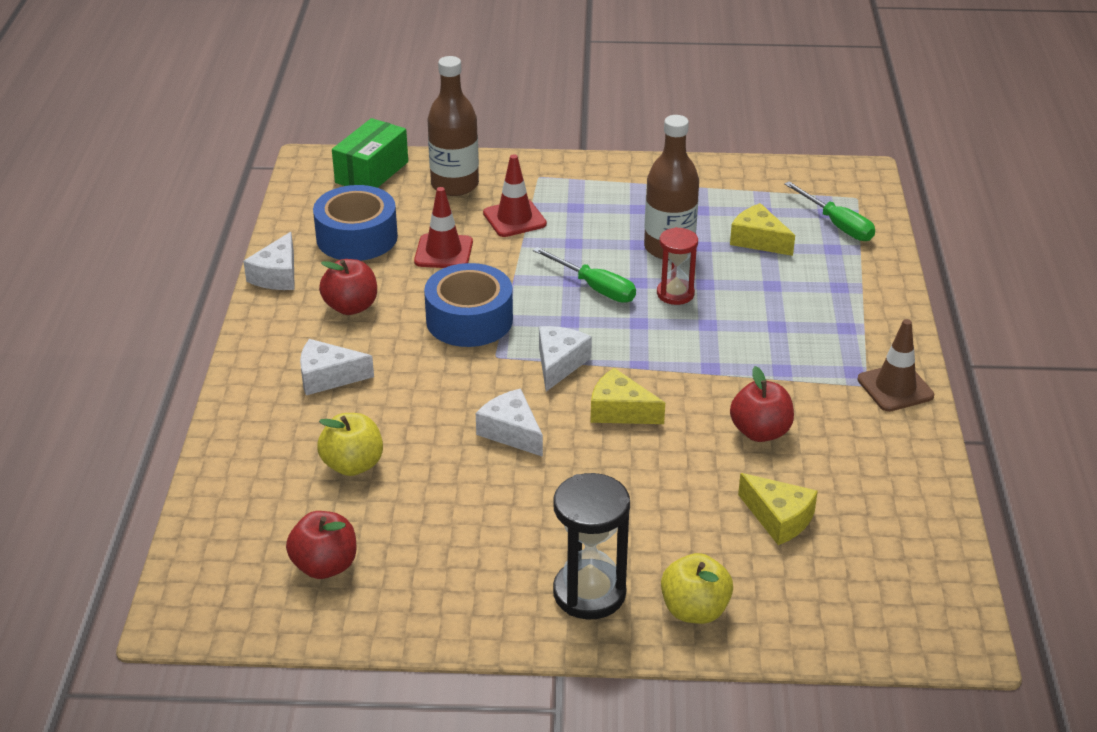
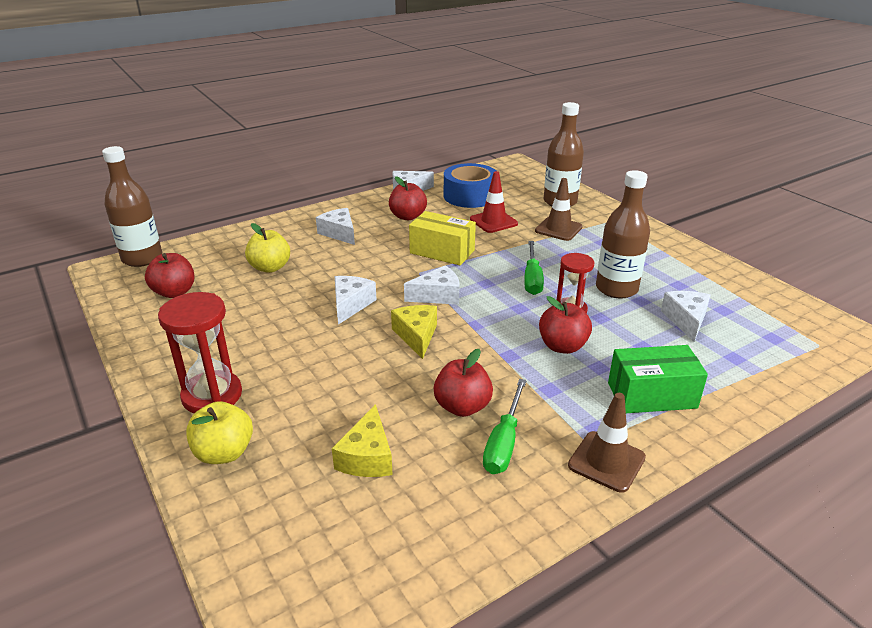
camera: 55 degrees right, 5 degrees down
green box [332,118,408,188] -> green box moved to [608,345,708,413]
blue tape [424,263,513,347] -> yellow box [409,211,476,265]
red traffic cone [483,155,547,237] -> brown traffic cone [535,178,583,241]
black hourglass [553,473,630,619] -> red hourglass [158,292,242,414]
yellow cheese [730,203,795,256] -> white cheese [661,291,711,342]
green screwdriver [784,181,875,241] -> green screwdriver moved to [483,379,527,474]
none -> brown bottle [102,146,162,267]
none -> red apple [539,296,592,354]

